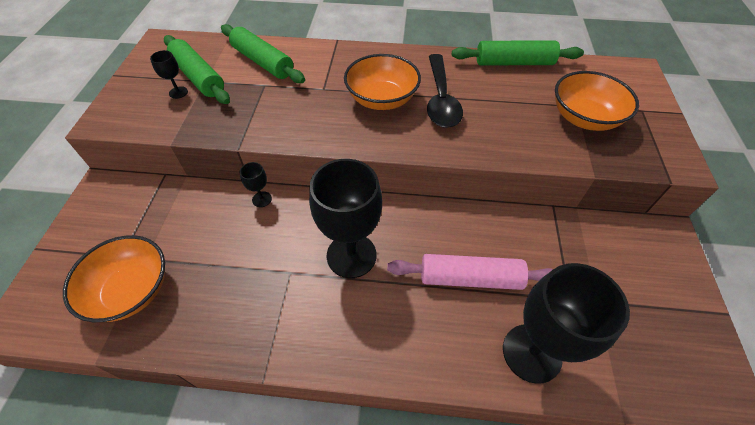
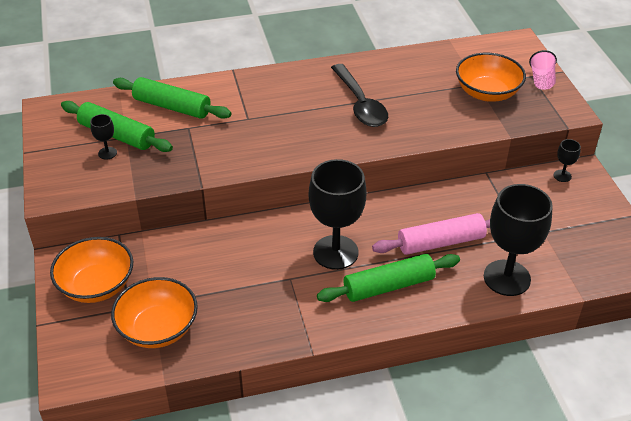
camera: 20 degrees left, 10 degrees down
black goblet [240,162,272,207] -> black goblet moved to [554,139,581,182]
orange bowl [344,54,421,110] -> orange bowl moved to [50,237,133,303]
green rolling pin [452,41,584,65] -> green rolling pin moved to [317,254,460,302]
none -> pink cup [529,50,557,90]

